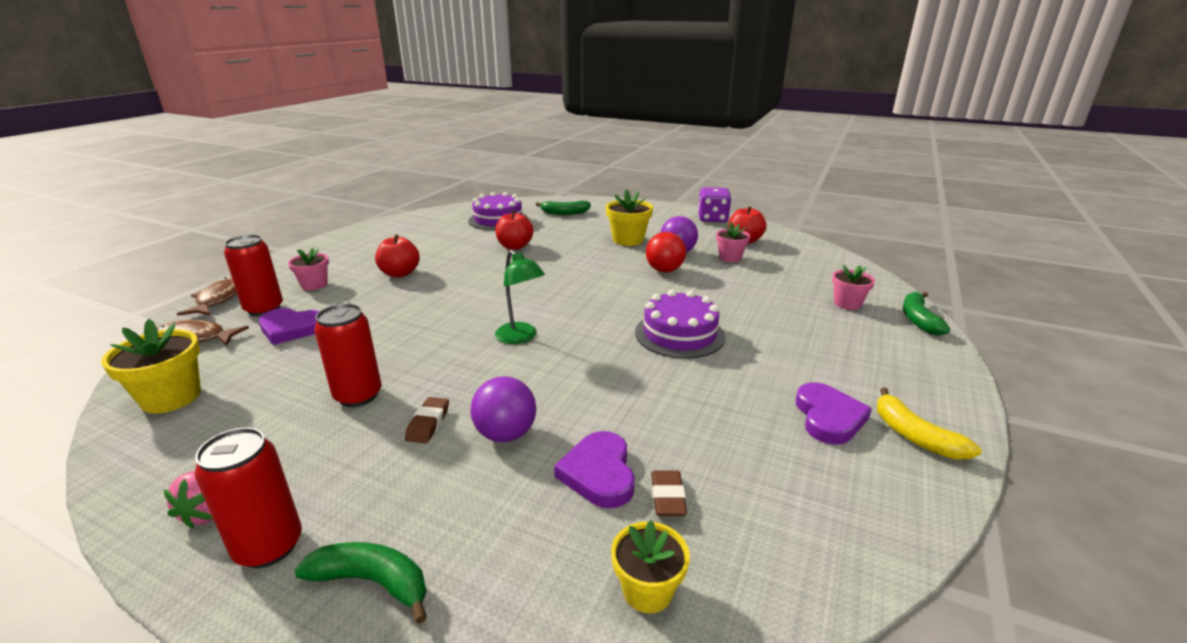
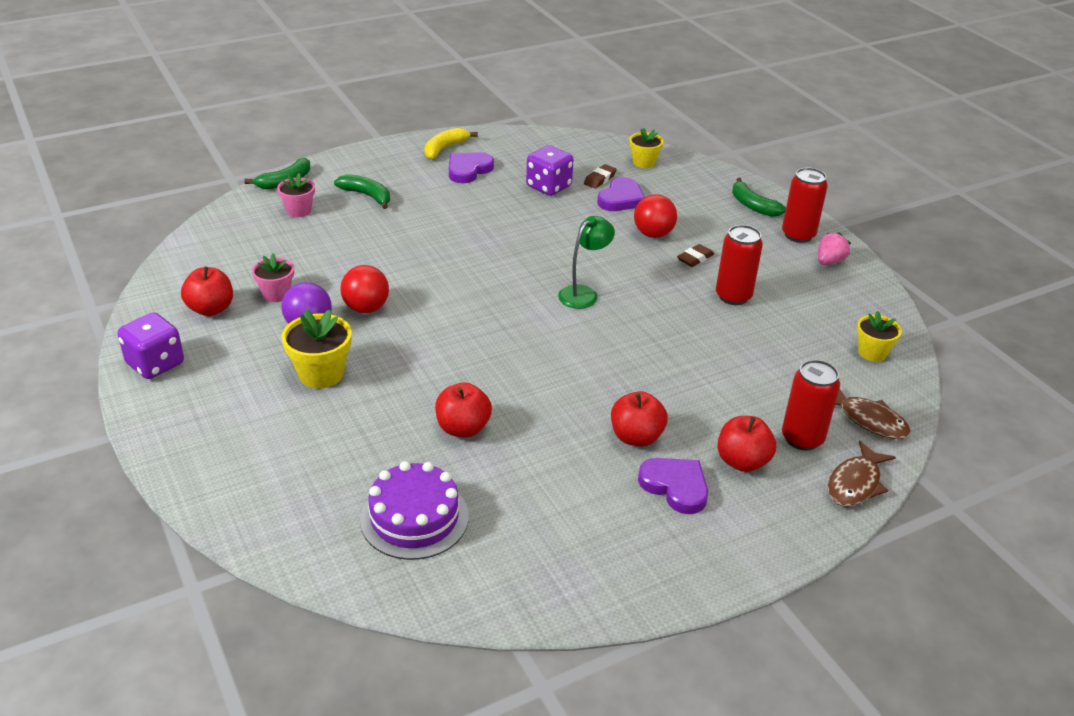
camera: 145 degrees left, 10 degrees up
yellow flower pot [101,319,201,413] -> yellow flower pot [857,311,902,362], size x0.66
purple heart [259,308,319,345] -> purple heart moved to [638,458,708,514]
pink flower pot [288,247,329,290] -> red apple [717,416,776,472]
purple ball [471,376,536,442] -> red ball [634,194,677,238]
green lamp [495,250,545,344] -> green lamp turned 45 degrees clockwise [558,216,615,309]
green banana [536,201,591,215] -> green banana moved to [334,174,390,209]
purple cake [635,290,725,358] -> none
yellow banana [877,387,982,459] -> yellow banana turned 150 degrees counterclockwise [424,128,478,159]
none -> purple dice [526,145,573,196]

